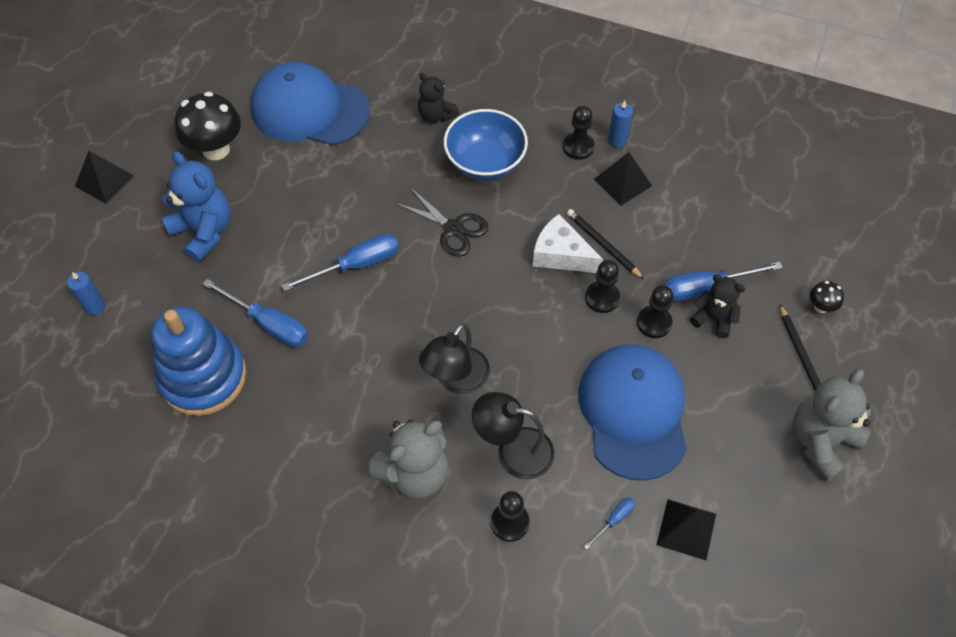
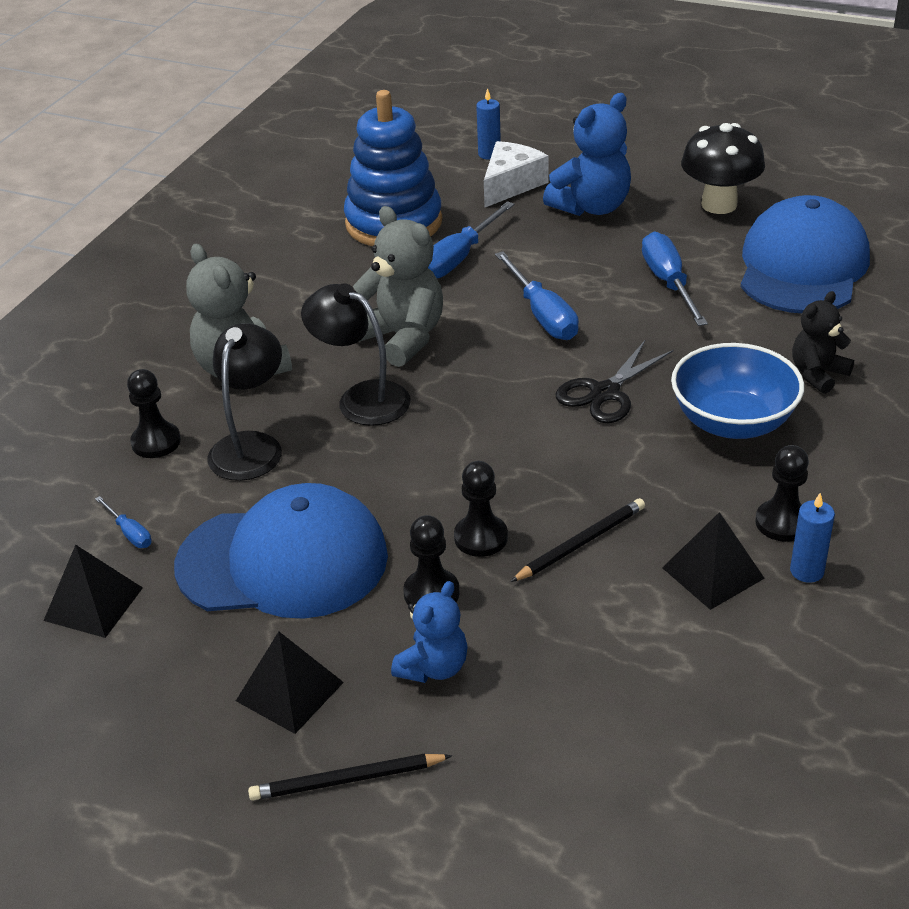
camera: 95 degrees right, 20 degrees down
black pyramid [75,151,134,204] -> black pyramid moved to [236,631,344,734]
white cheese [533,214,603,273] -> white cheese moved to [484,141,549,207]
blue screwdriver [664,262,783,301] -> blue screwdriver moved to [642,231,708,326]
black teddy bear [690,274,745,338] -> blue teddy bear [391,581,468,683]
grey teddy bear [793,369,871,482] -> grey teddy bear moved to [353,206,443,367]
black mushroom [810,281,844,313] -> none

